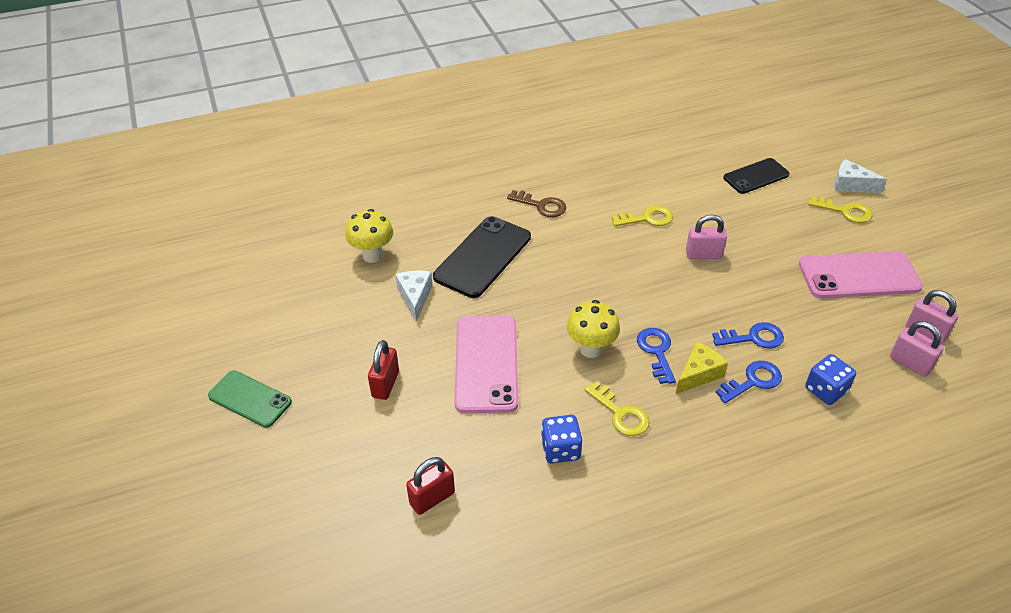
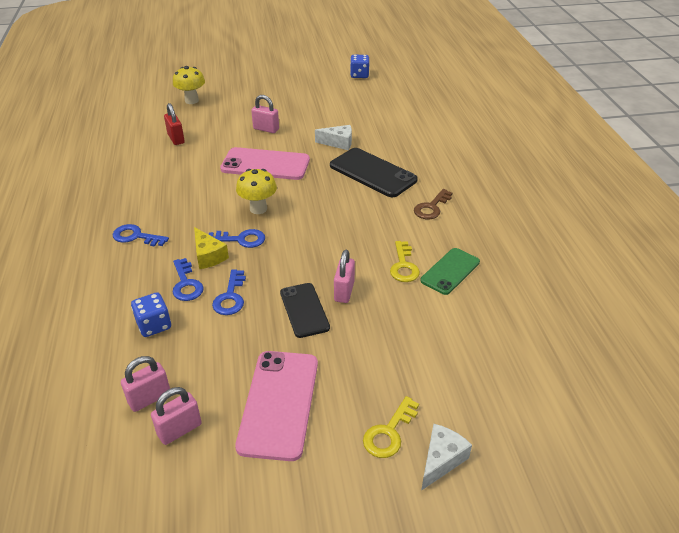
camera: 100 degrees right, 5 degrees down
green phone [208,371,292,428] -> green phone moved to [420,248,480,295]
yellow mushroom [345,209,393,263] -> yellow mushroom moved to [173,66,205,104]
red padlock [368,340,399,400] -> pink padlock [251,95,279,133]
blue dice [541,415,582,464] -> blue dice moved to [350,55,370,78]
yellow key [584,381,650,436] -> none
black phone [723,158,790,194] -> black phone moved to [280,283,330,338]
none -> blue key [113,224,169,247]

